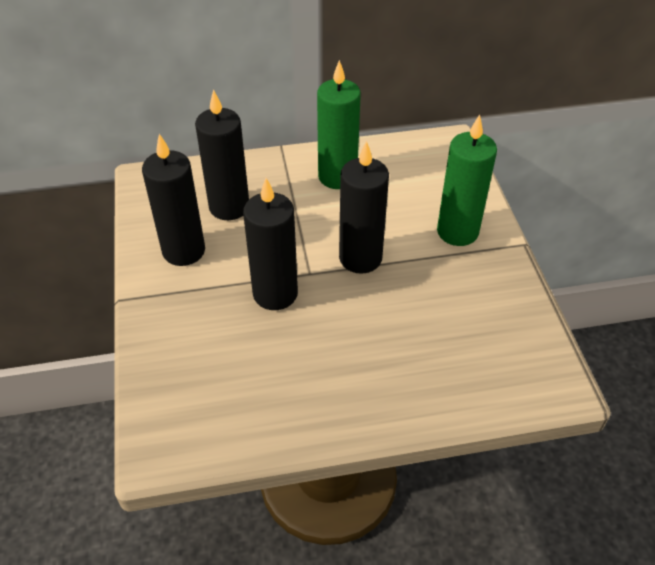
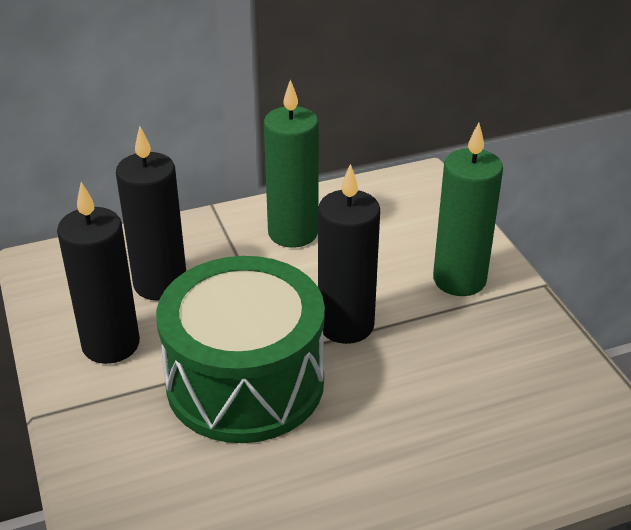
camera: 10 degrees left, 10 degrees down
black candle [243,178,298,310] -> green drum [156,256,325,443]

